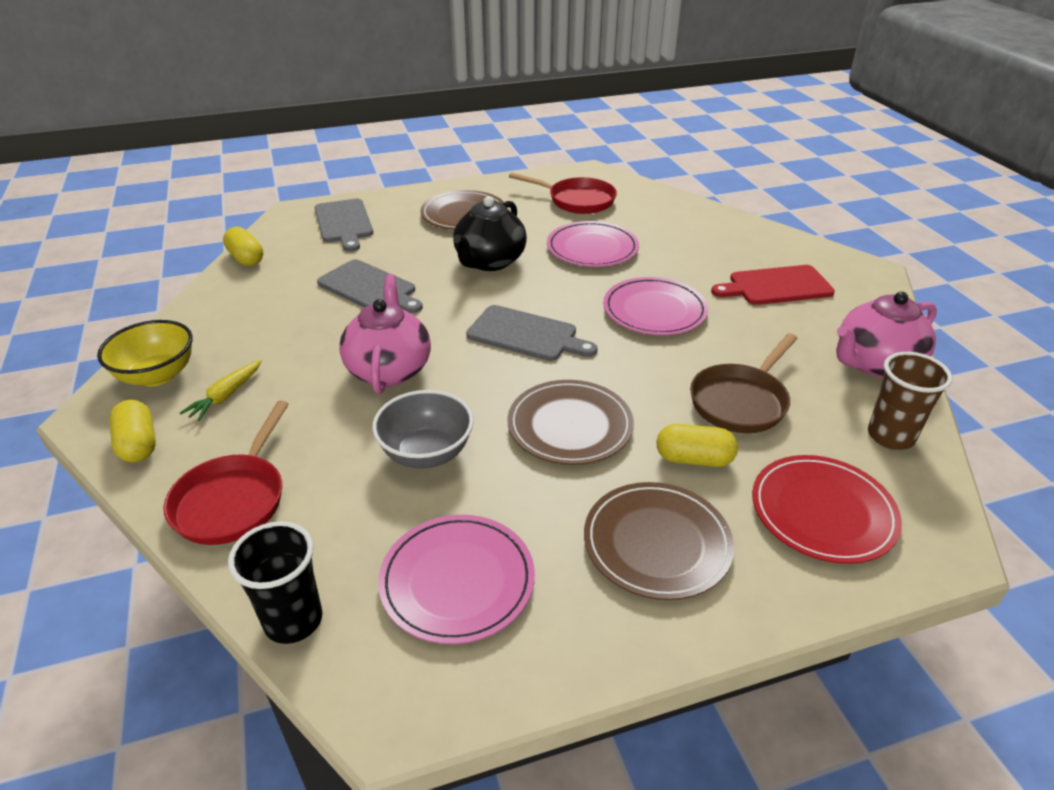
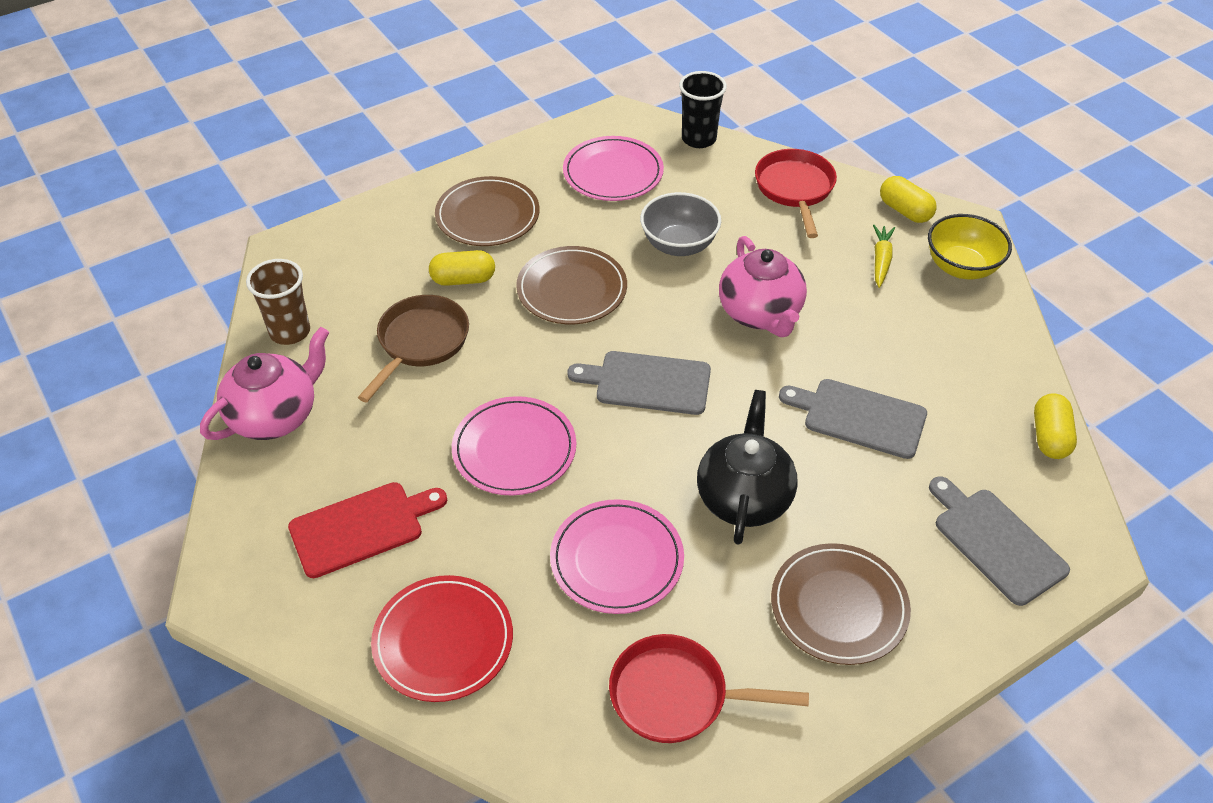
camera: 165 degrees right, 10 degrees up
yellow capsule [223,227,263,266] -> yellow capsule turned 60 degrees clockwise [1034,393,1077,459]
red plate [752,455,902,564] -> red plate moved to [371,575,513,702]

